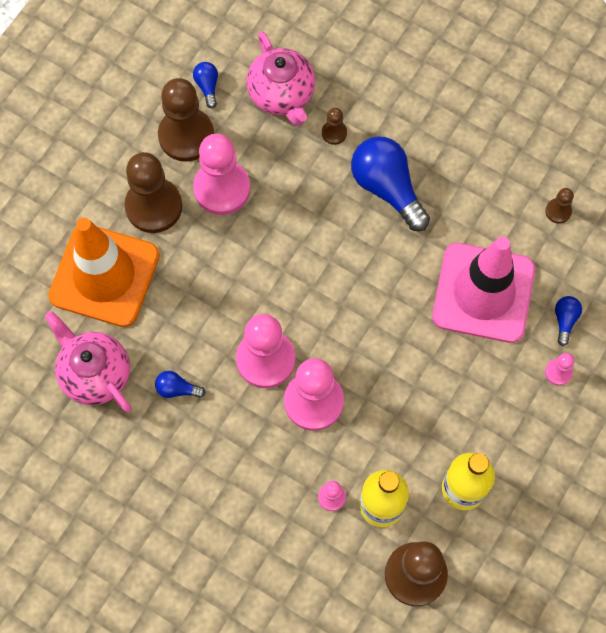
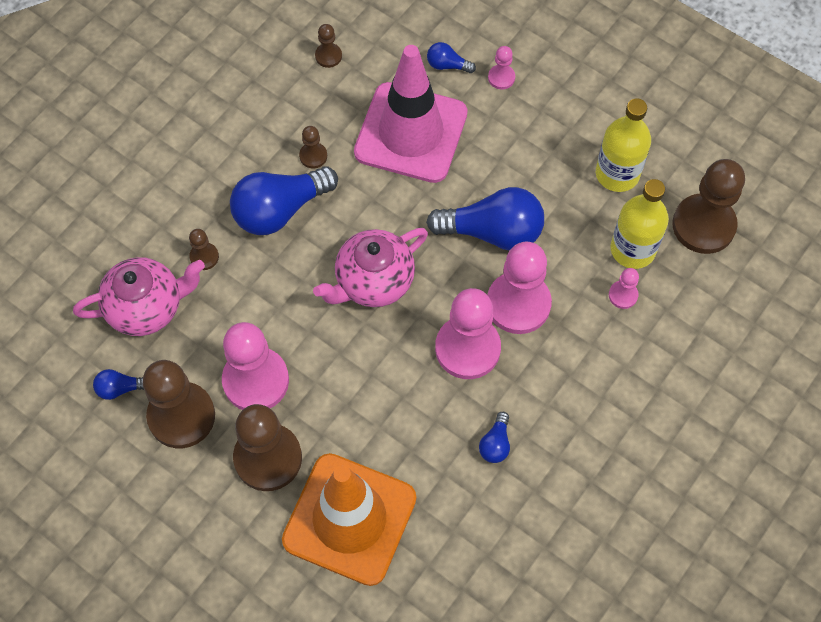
camera: 85 degrees left, 5 degrees down
pink teapot [45,311,132,412] -> pink teapot moved to [313,228,428,307]
none -> brown pawn [299,126,327,168]
none -> blue light bulb [426,187,544,251]

